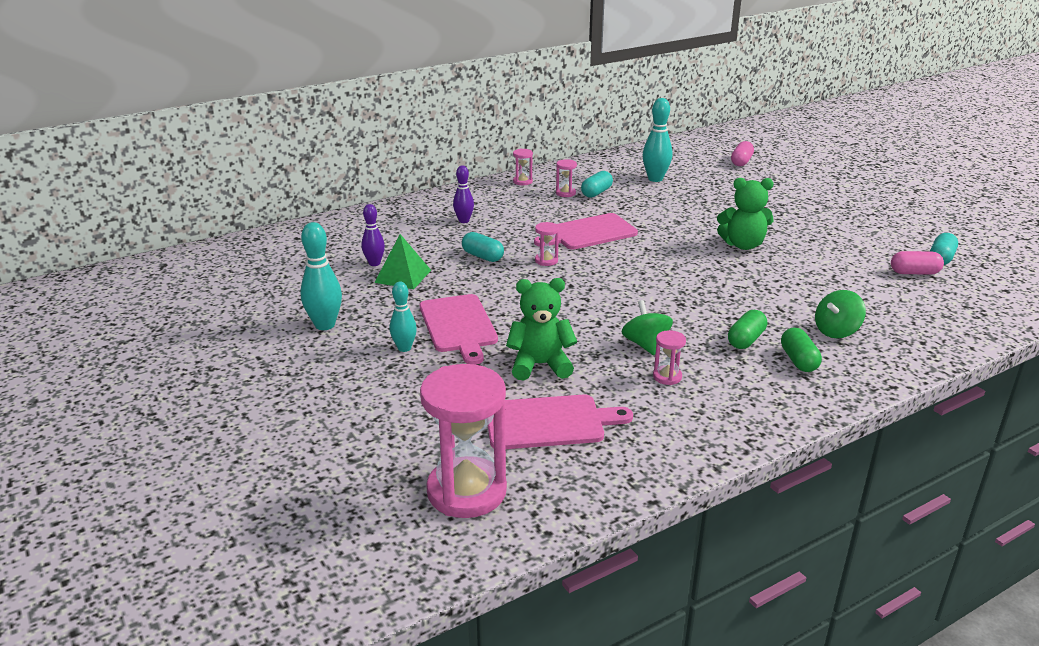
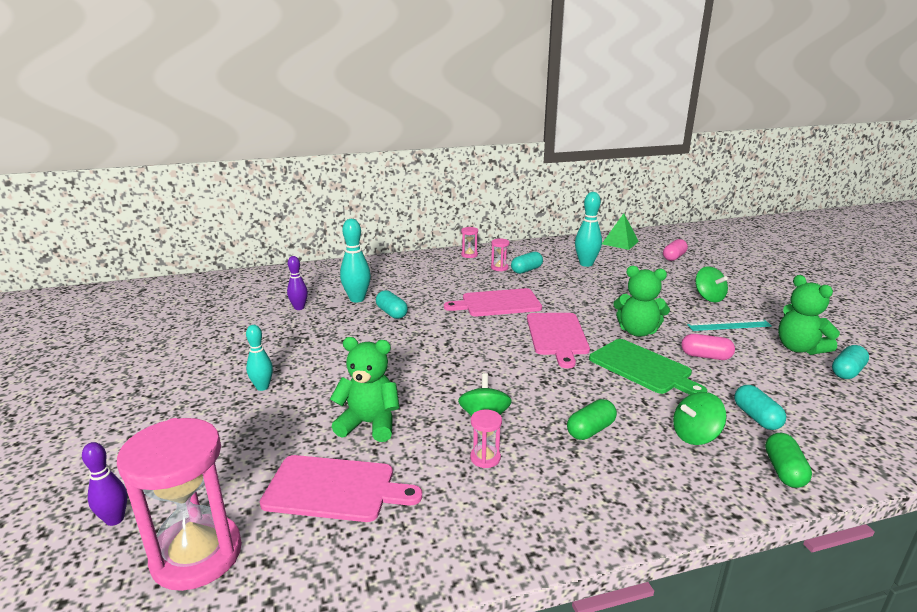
camera: 15 degrees right, 5 degrees down
turquoise bowling pin [301,222,342,330] -> turquoise bowling pin moved to [340,219,371,303]
green pyramid [374,234,431,289] -> green pyramid moved to [602,213,639,250]
pink cutting board [420,294,498,365] -> pink cutting board moved to [527,313,590,368]
purple bowling pin [453,165,474,223] -> purple bowling pin moved to [82,442,127,526]
pink hourglass [535,222,559,266] -> none
green capsule [781,328,822,372] -> green capsule moved to [765,433,812,488]
pink capsule [891,251,944,275] -> pink capsule moved to [681,334,735,360]
none -> green cutting board [589,339,707,395]
none -> turquoise ruler [687,320,772,331]
none -> green spinning top [695,266,728,302]
none -> turquoise capsule [734,385,786,430]
none -> green teddy bear [778,275,840,355]

